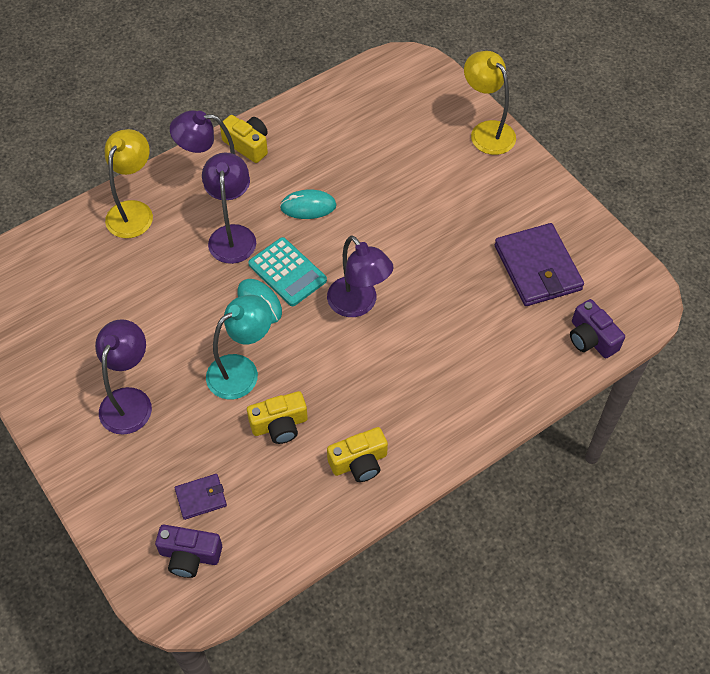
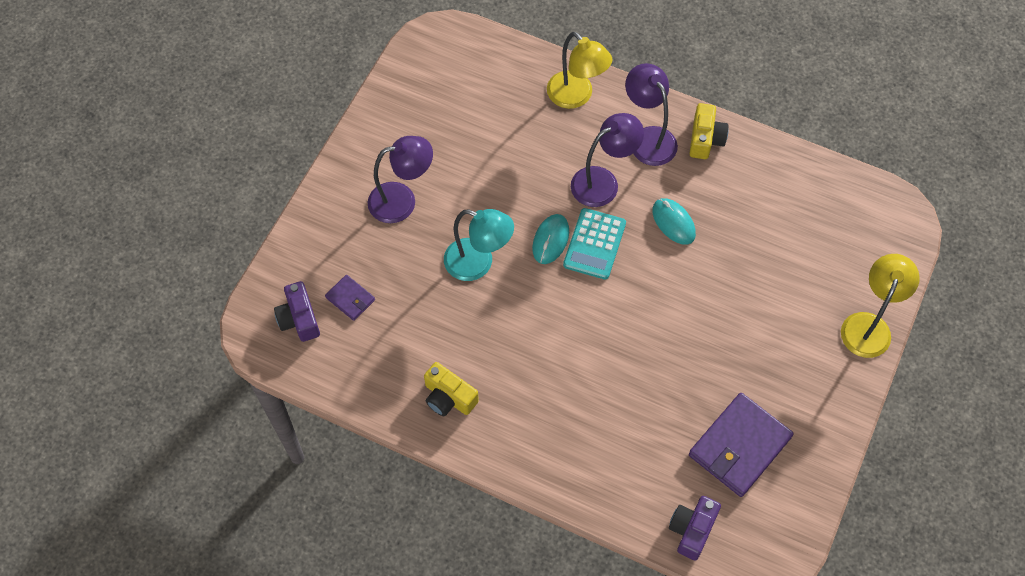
camera: 60 degrees right, 5 degrees up
yellow lamp [105,129,153,238] -> yellow lamp turned 60 degrees clockwise [547,32,612,109]
yellow camera [247,391,308,444] -> none
purple lamp [327,235,393,317] -> none

